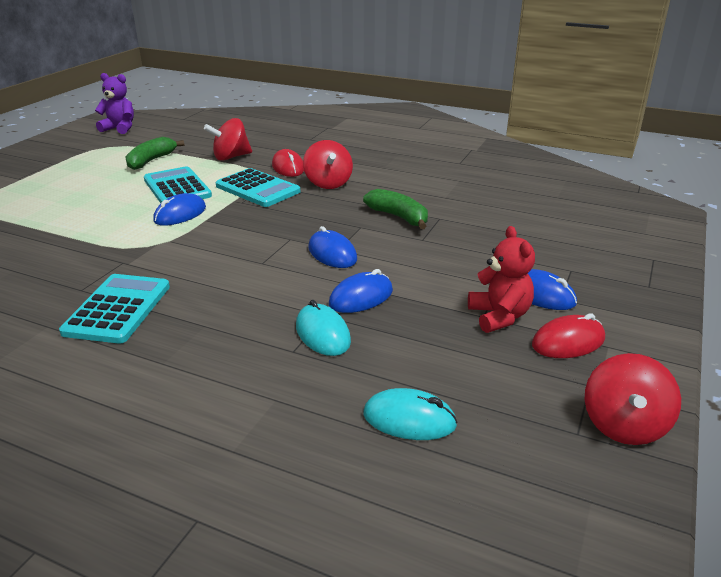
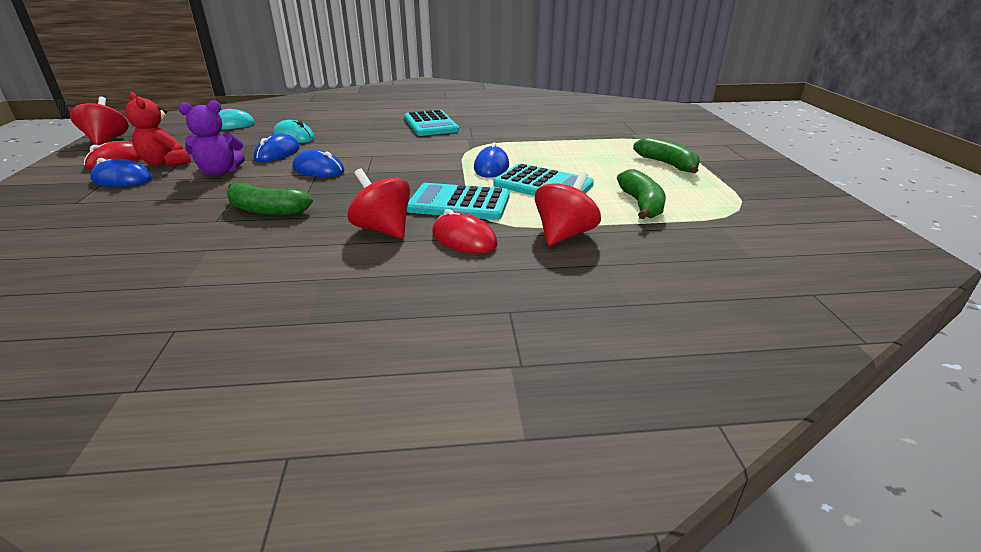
camera: 150 degrees right, 0 degrees up
purple teddy bear [95,73,134,134] -> purple teddy bear moved to [178,100,245,175]
none -> green banana [633,137,700,173]

